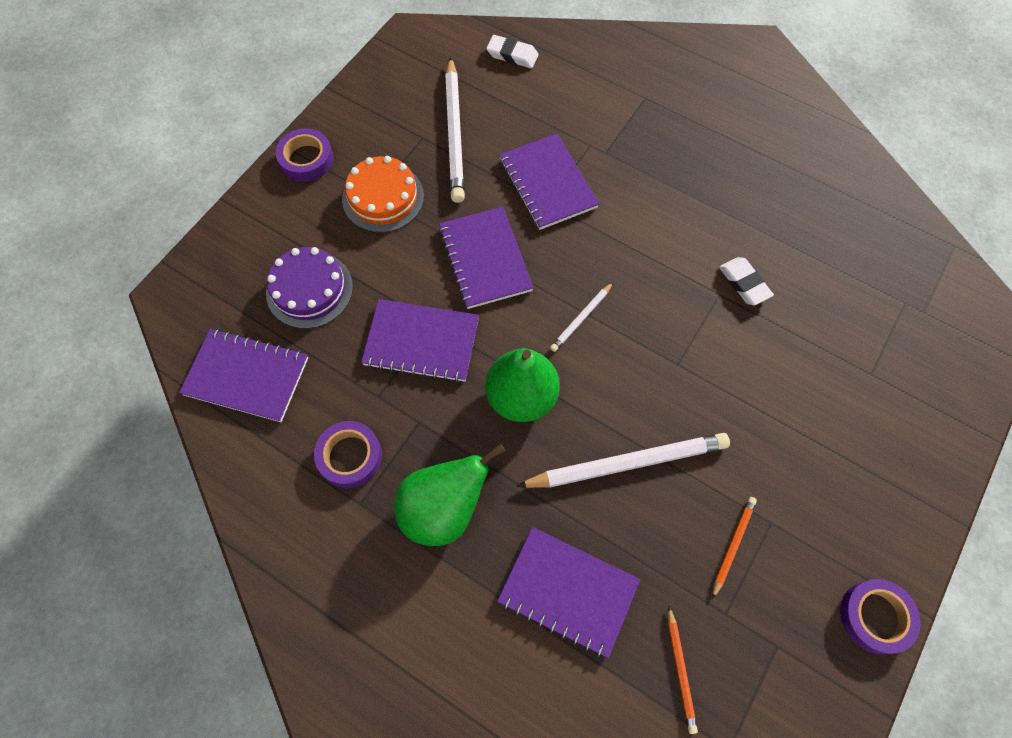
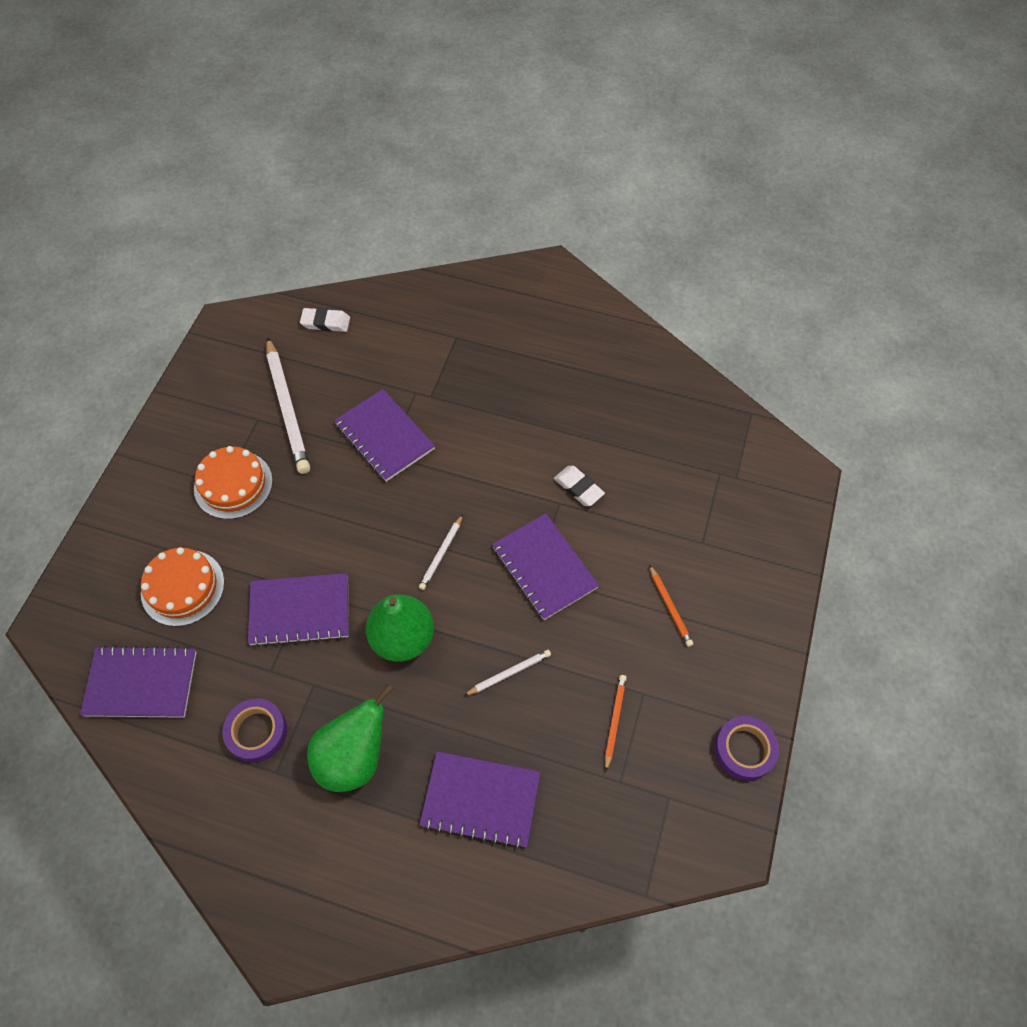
camera: 15 degrees left, 5 degrees down
purple cake [266,247,353,329] -> orange cake [141,547,224,626]
purple tape [275,128,333,182] -> none
purple notebook [439,207,534,309] -> purple notebook moved to [492,513,599,620]
white pencil [516,433,730,488] -> white pencil [464,650,551,696], size x0.49
orange pencil [668,606,698,734] -> orange pencil moved to [649,565,693,647]

